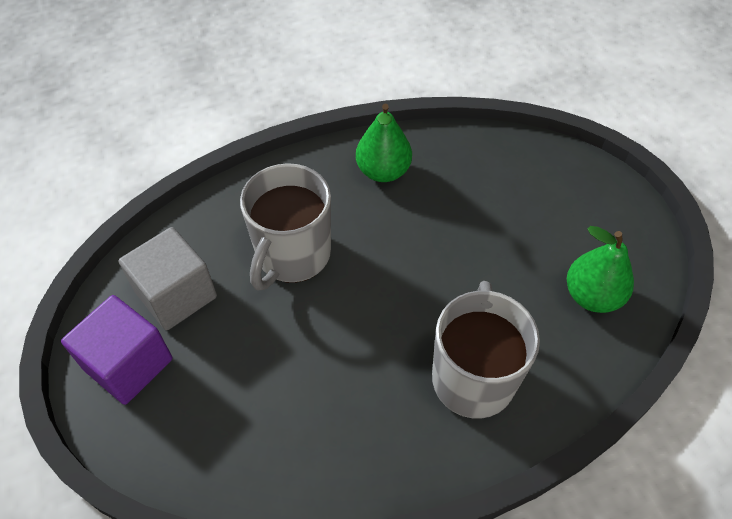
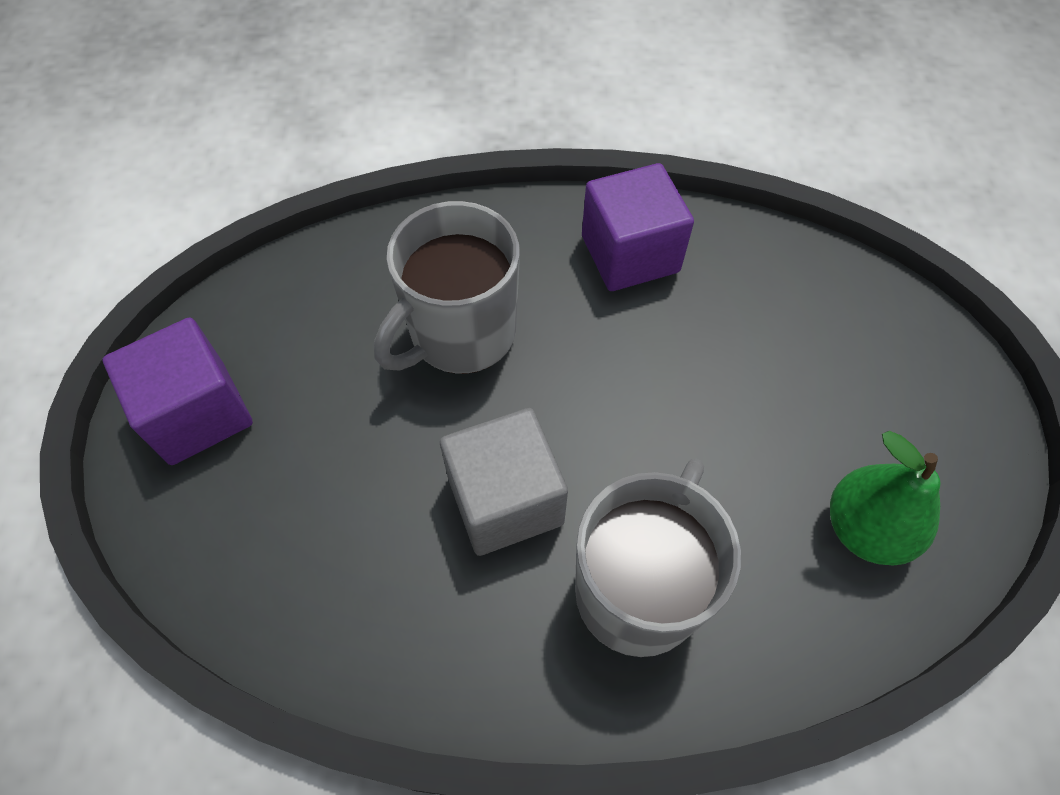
camera: 20 degrees right, 5 degrees up
grey cube [119,227,217,330] -> grey cube moved to [440,408,568,556]
green pear [356,103,412,182] -> purple cube [582,163,694,291]

